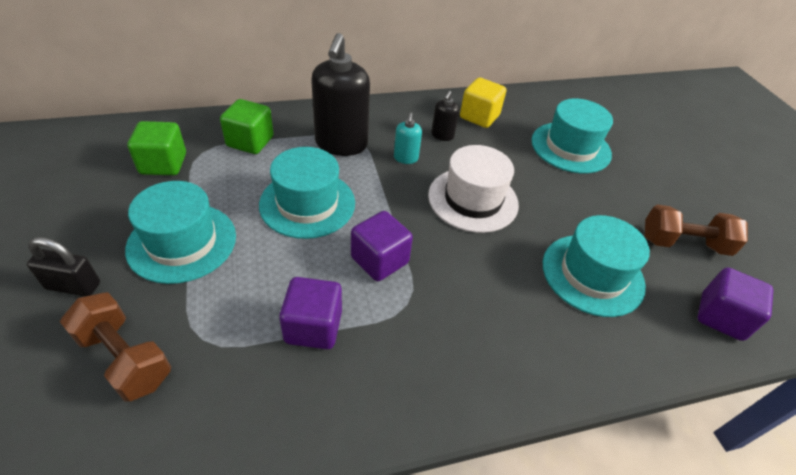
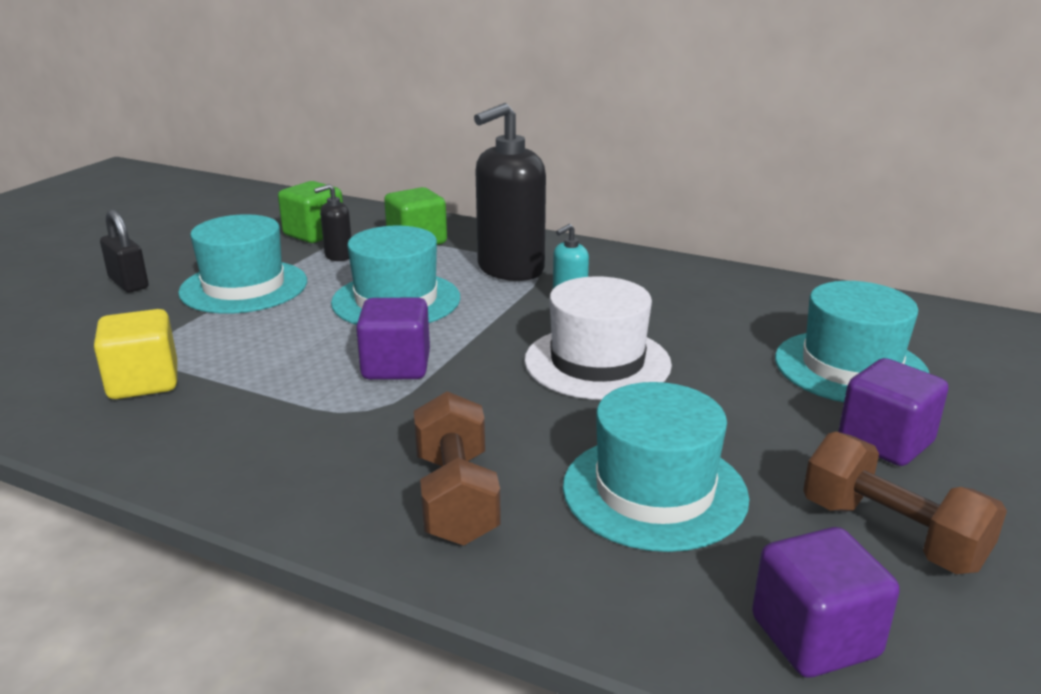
camera: 45 degrees right, 20 degrees down
brown dumbbell [60,292,171,402] -> brown dumbbell moved to [414,391,501,546]
purple cube [279,277,342,349] -> purple cube moved to [838,358,948,466]
black soap dispenser [431,91,459,141] -> black soap dispenser moved to [314,184,351,261]
yellow cube [460,78,506,128] -> yellow cube moved to [94,309,177,399]

